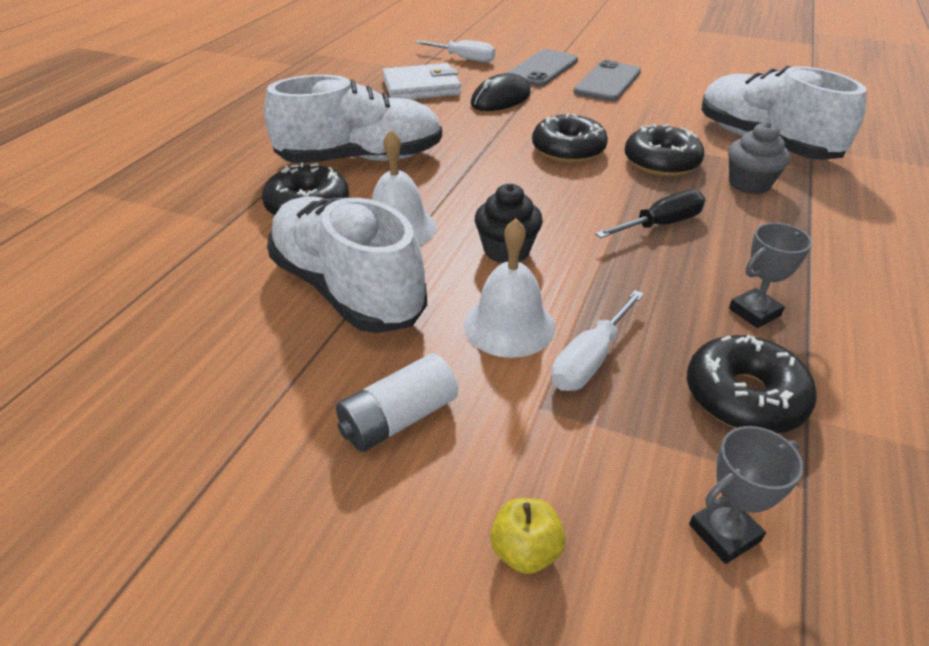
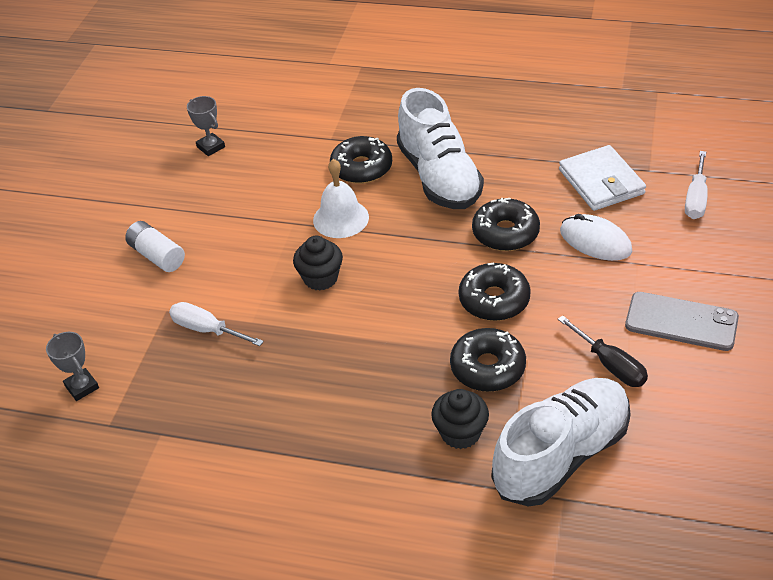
camera: 85 degrees right, 5 degrees up
white shoe [267,196,427,333] -> none
white bell [464,218,555,358] -> none
black mouse [471,73,531,111] -> white mouse [560,214,632,261]
yellow apple [490,498,566,574] -> none
grey phone [507,49,578,87] -> none
black screwdriver [595,190,705,238] -> black screwdriver moved to [558,315,648,387]
black donut [687,335,817,433] -> black donut moved to [472,198,540,251]
grey cupcake [728,122,790,194] -> black cupcake [431,389,489,449]
grey trophy [729,223,812,328] -> grey trophy moved to [187,96,225,156]

